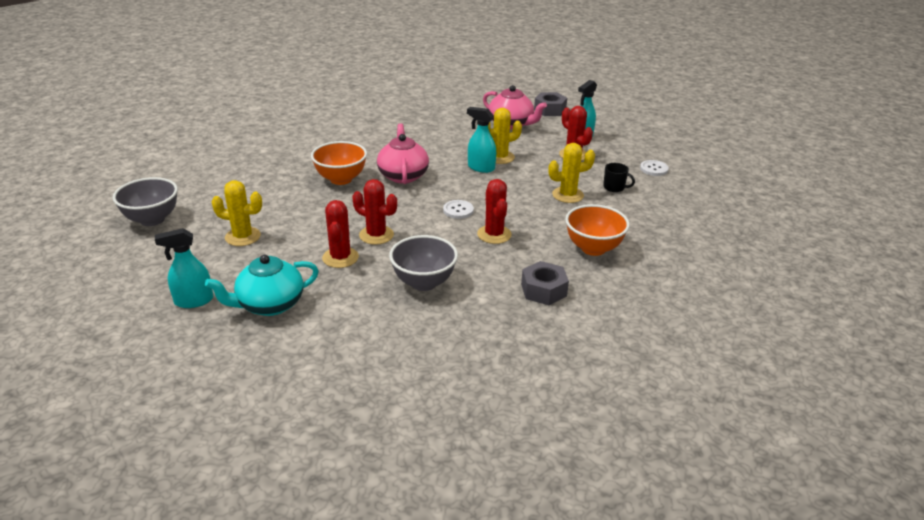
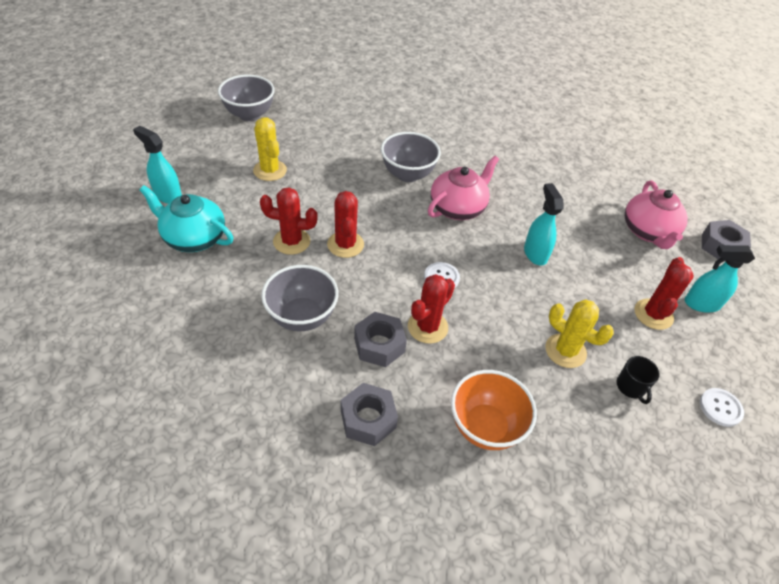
camera: 50 degrees right, 15 degrees up
orange bowl [311,141,367,185] -> grey bowl [381,132,441,182]
red cactus [322,200,359,268] -> red cactus turned 45 degrees clockwise [260,187,318,255]
yellow cactus [488,108,522,164] -> none
none -> grey nut [354,312,407,367]

